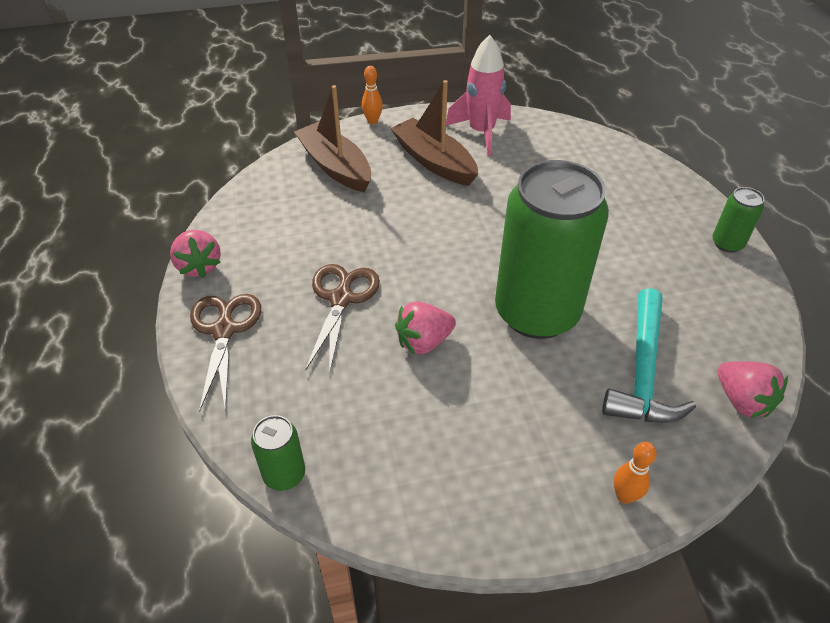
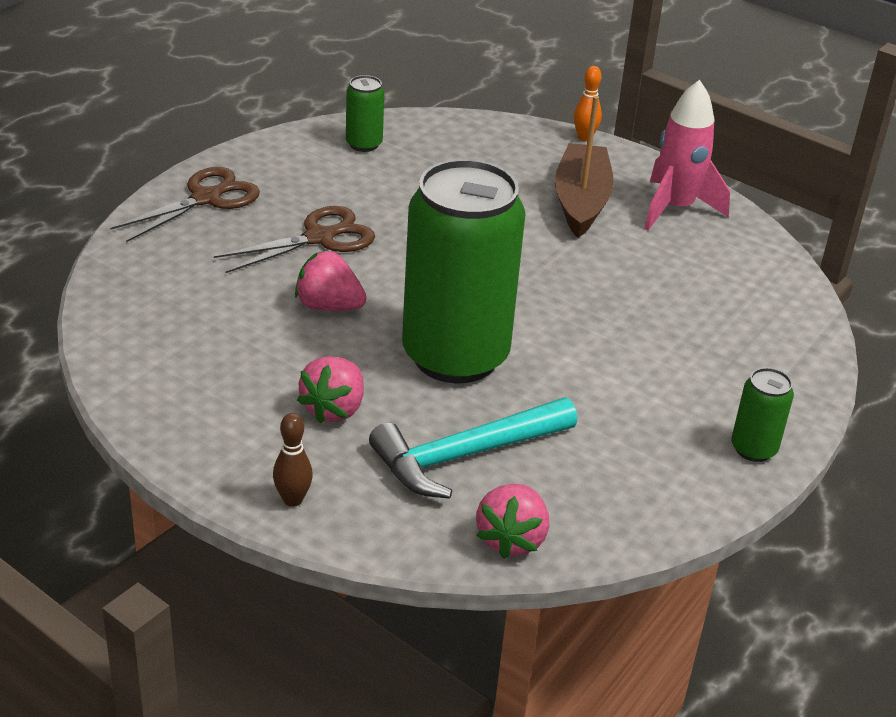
camera: 45 degrees right, 10 degrees down
pink strawberry [170,230,221,278] -> pink strawberry moved to [297,356,364,423]
green can [251,415,305,491] -> green can moved to [346,75,384,152]
brown boat [294,85,371,192] -> none
orange bowling pin [613,442,657,504] -> brown bowling pin [273,413,313,507]

